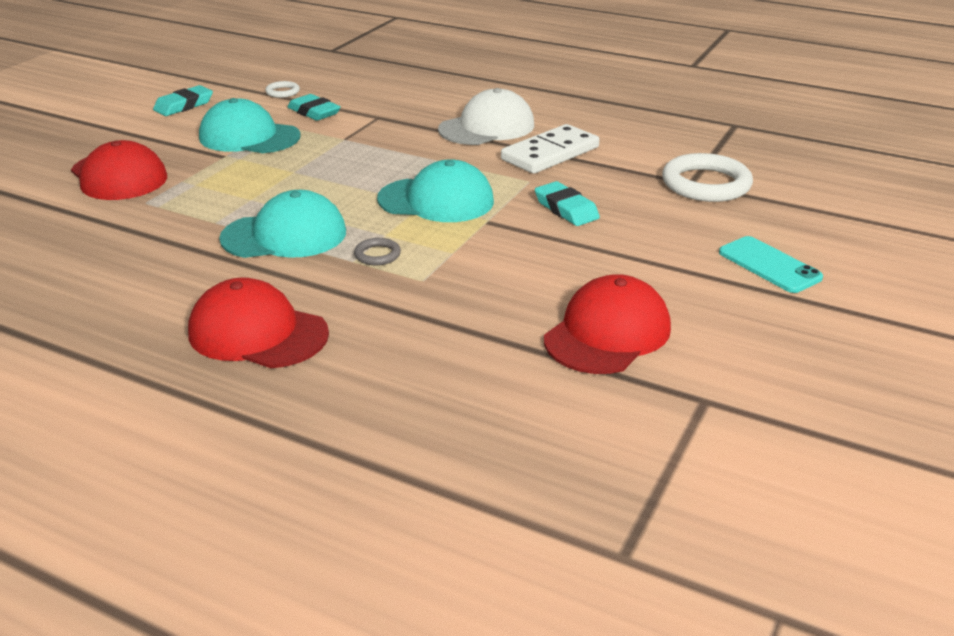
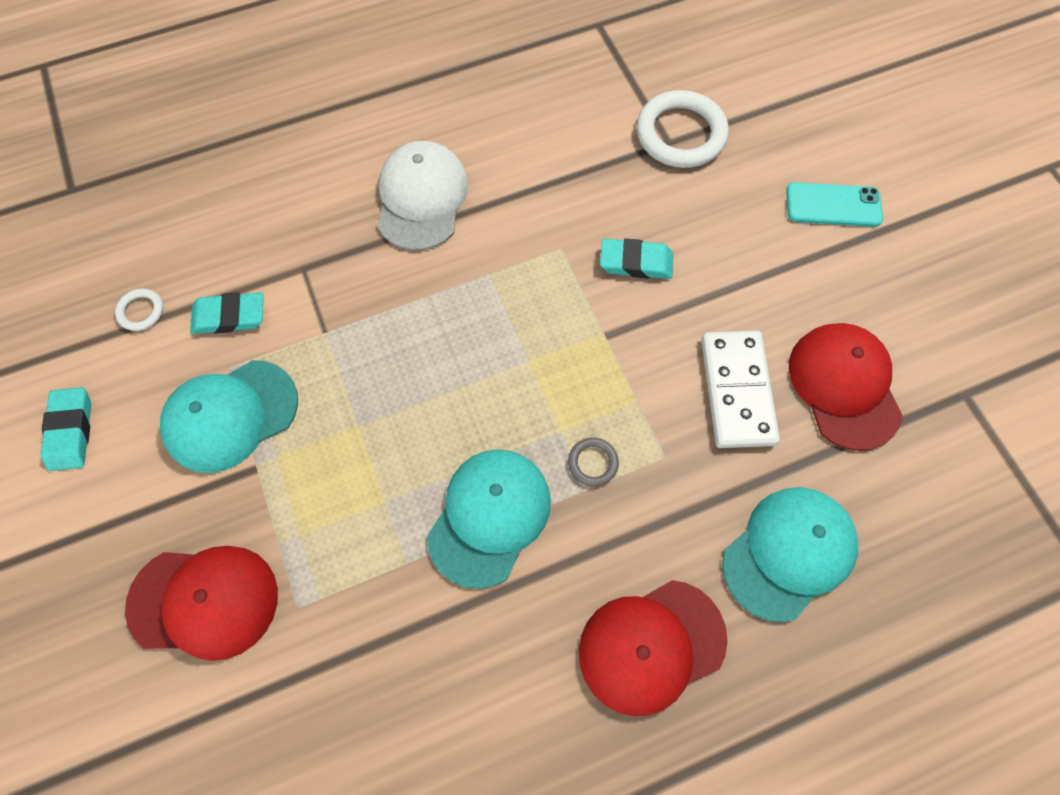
camera: 50 degrees left, 35 degrees up
turquoise cap [377,160,494,222] -> turquoise cap moved to [722,487,858,622]
white domino [501,124,600,174] -> white domino moved to [701,330,780,448]

